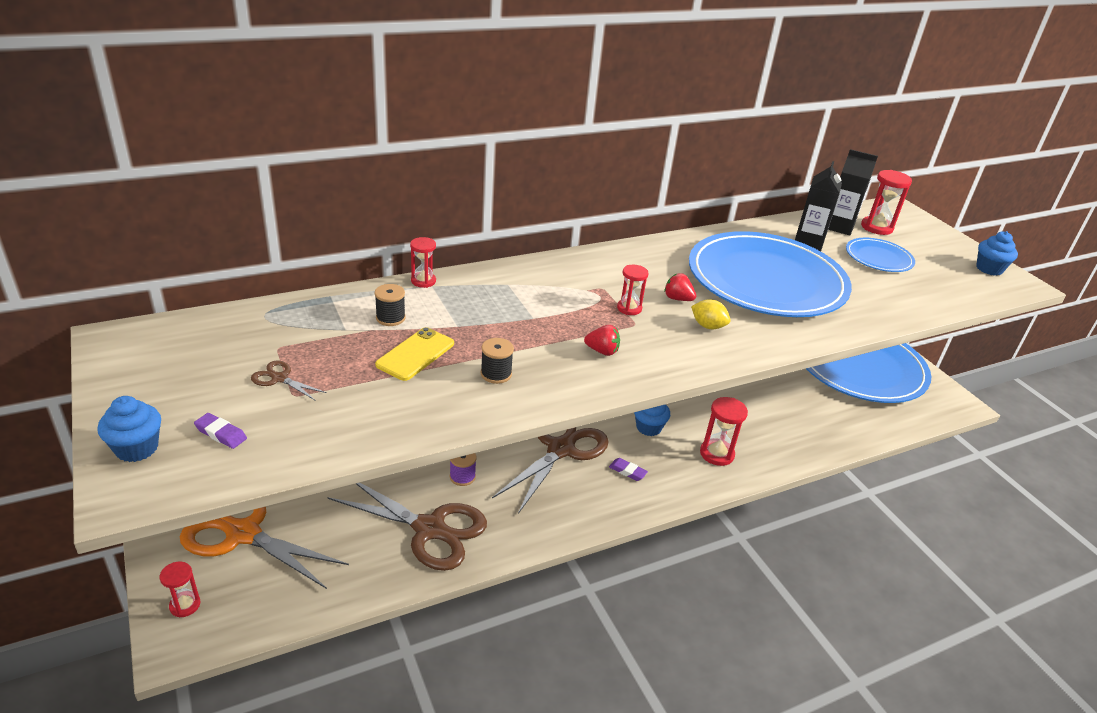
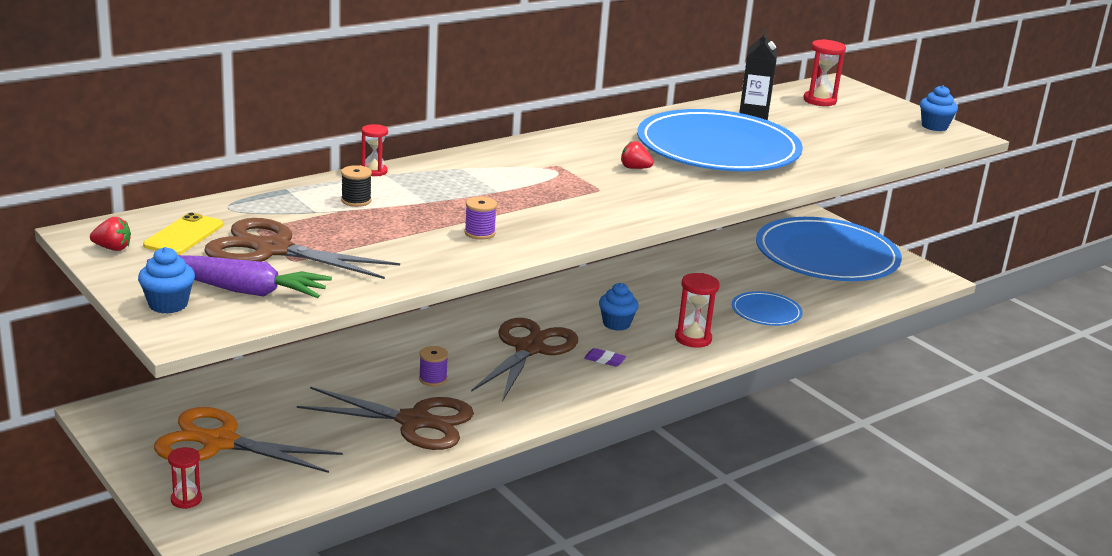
camera: 10 degrees left, 10 degrees down
purple eraser [194,413,247,449] -> purple carrot [147,255,332,298]
brown scissors [251,360,327,401] -> brown scissors [204,218,400,279], size x2.42
yellow phone [375,327,454,381] -> yellow phone moved to [143,213,223,255]
black spool [481,338,514,384] -> purple spool [464,196,497,240]
red strawberry [584,325,620,356] -> red strawberry moved to [90,217,131,251]
red hourglass [617,265,649,315] -> none
yellow lemon [691,299,730,329] -> none
black carton [828,149,878,235] -> none
blue plate [846,238,915,272] -> blue plate moved to [732,291,803,326]

